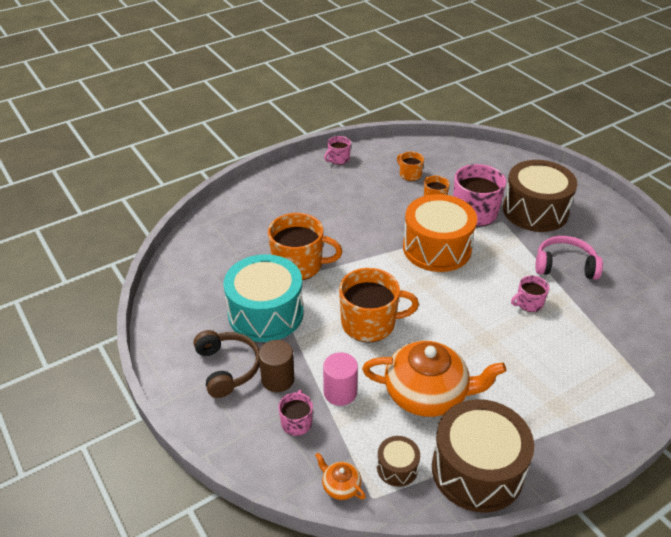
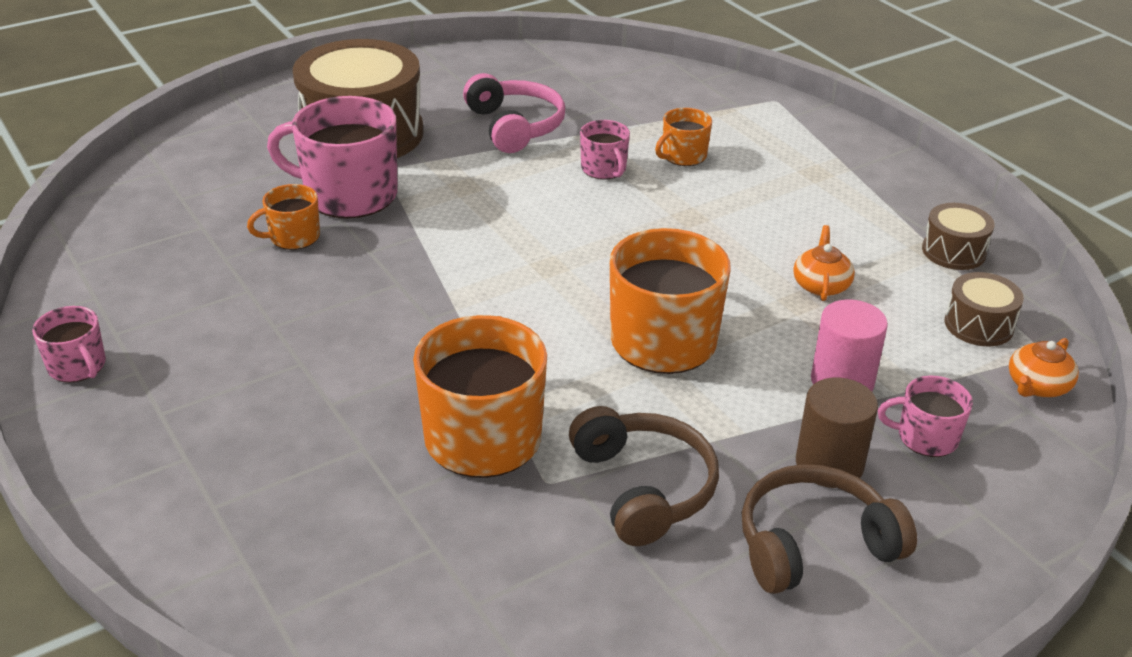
camera: 90 degrees left, 5 degrees down
turquoise drum [223,254,304,342] -> brown headphones [569,406,719,546]
orange teapot [362,341,506,417] -> orange teapot [793,225,855,301], size x0.42
orange mug [397,152,424,181] -> orange mug moved to [655,108,712,166]
orange drum [403,194,477,272] -> none
brown drum [432,399,534,513] -> brown drum [922,203,995,270], size x0.46
pink headphones [535,236,603,280] -> pink headphones turned 150 degrees clockwise [463,73,565,153]

